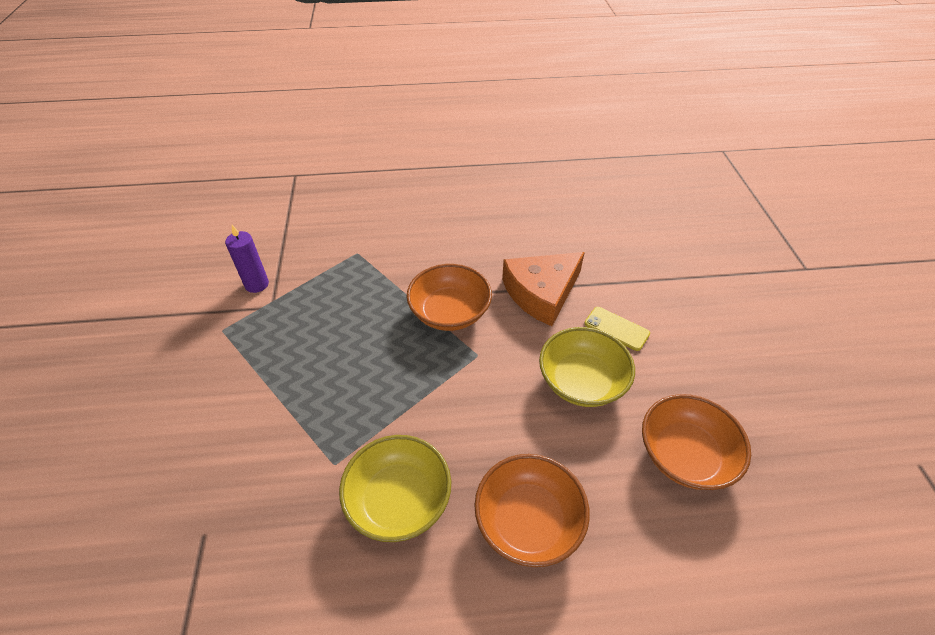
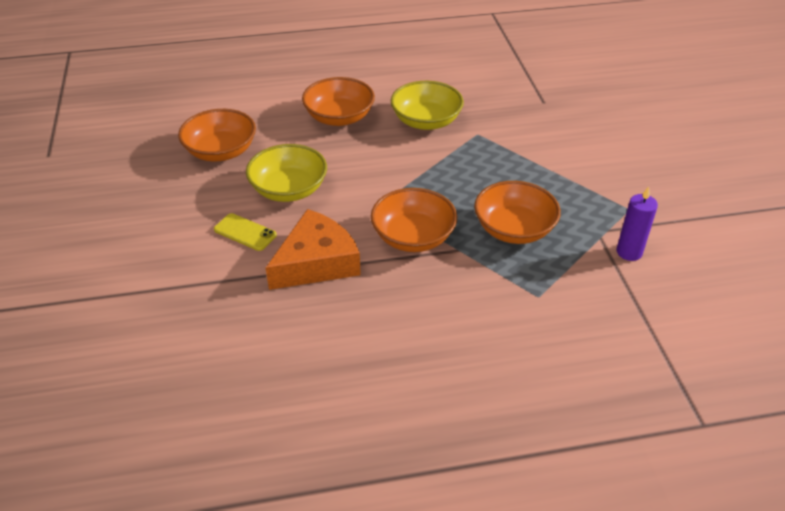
camera: 175 degrees right, 5 degrees down
none -> orange bowl [474,181,561,244]

